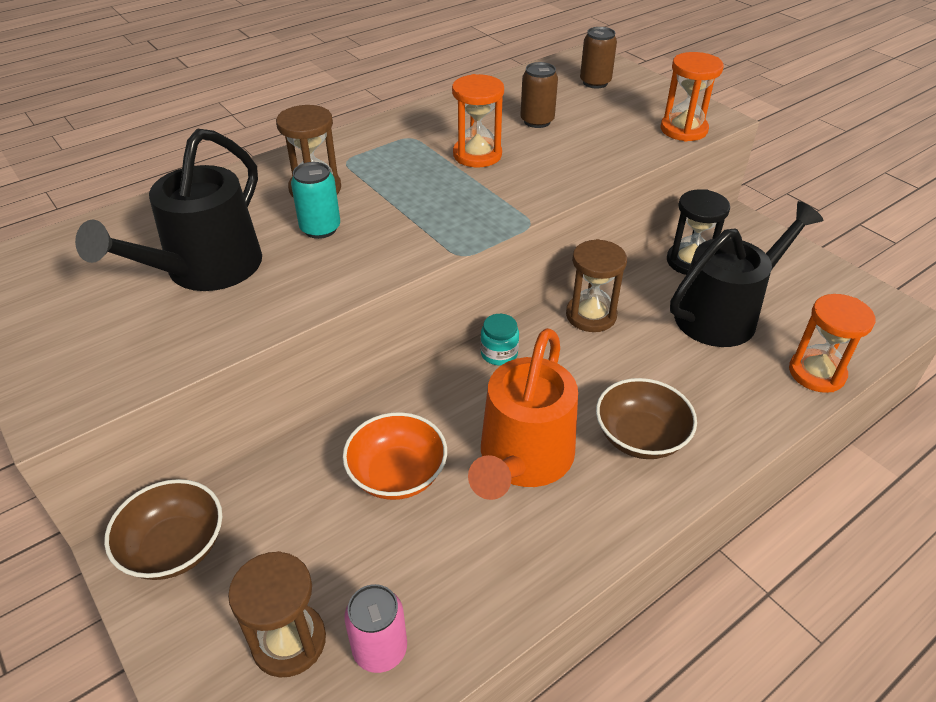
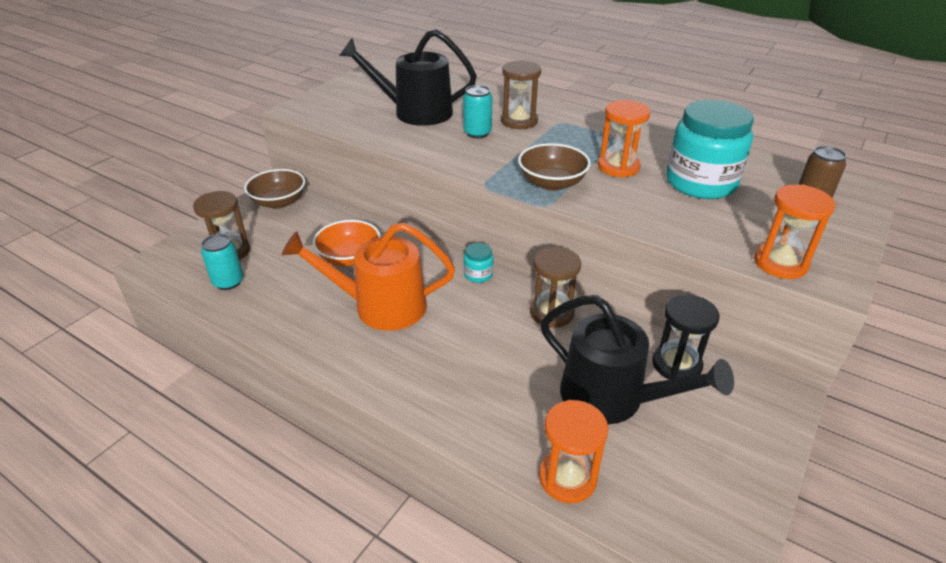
camera: 70 degrees right, 5 degrees down
pink can [344,584,407,673] -> turquoise can [201,234,244,290]
brown can [520,62,558,128] -> turquoise jar [666,100,754,199]
brown bowl [596,378,697,459] -> brown bowl moved to [518,143,591,191]

